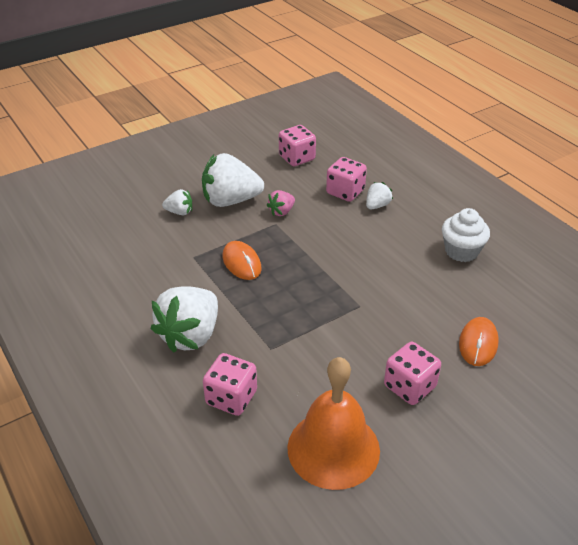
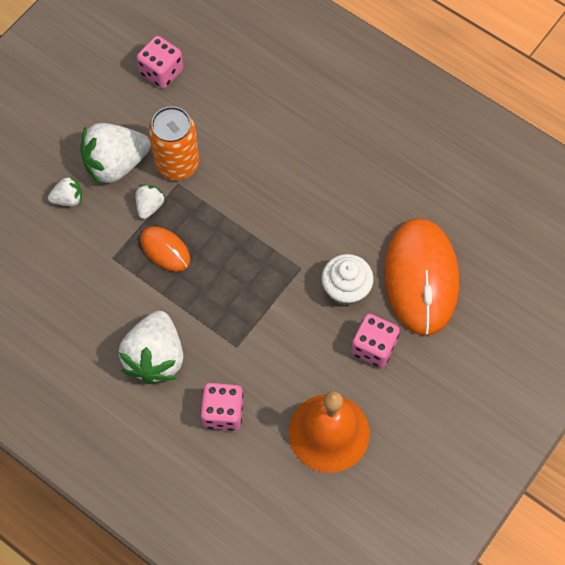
camera: 20 degrees left, 25 degrees up
pink strawberry [267,190,295,216] -> orange can [149,106,199,180]
pink dice [326,157,367,202] -> none
white strawberry [366,182,393,209] -> white strawberry moved to [135,185,165,219]
white cupcake [442,208,490,262] -> white cupcake moved to [321,254,374,306]
orange mouse [459,317,499,366] -> orange mouse [384,218,459,336], size x2.06

